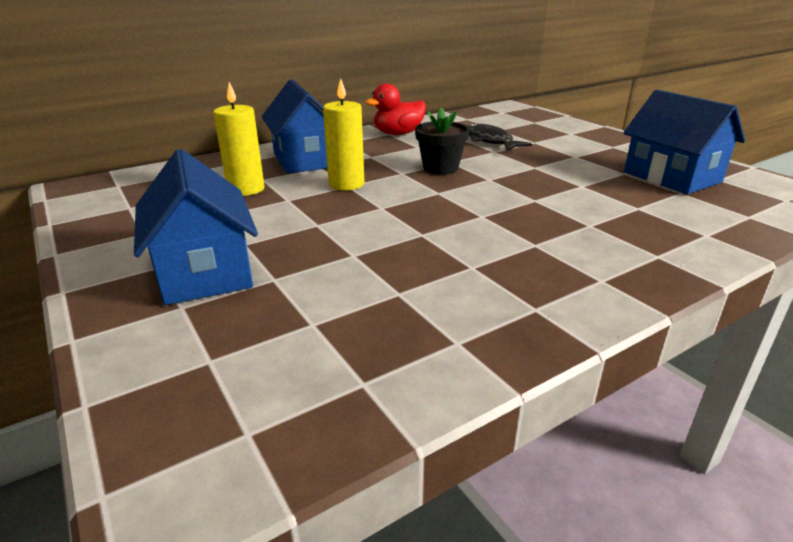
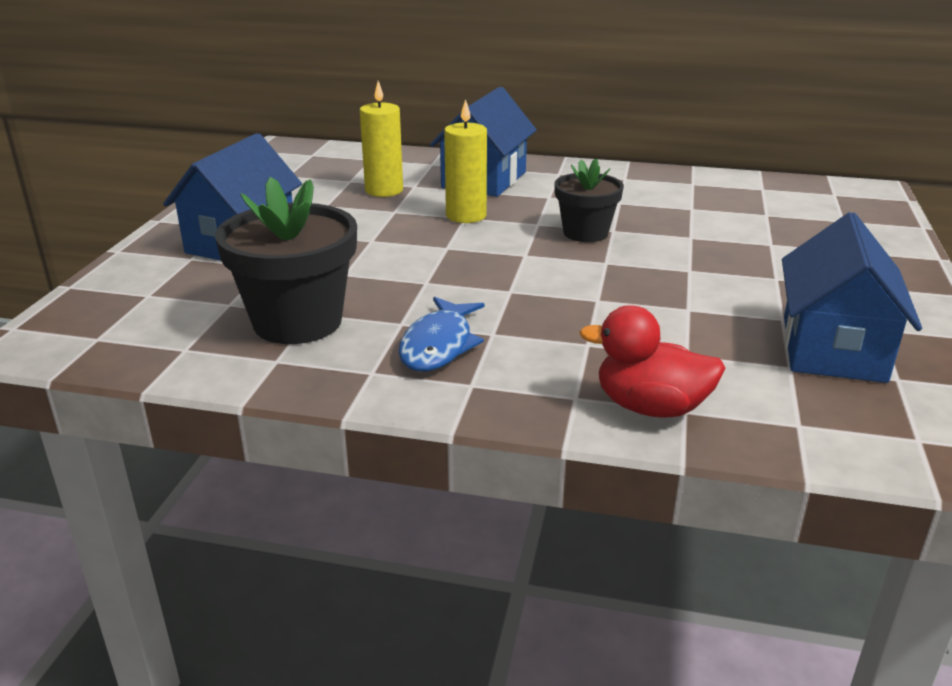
camera: 45 degrees right, 0 degrees up
red duck [365,83,426,135] -> red duck moved to [579,305,726,418]
black fish [468,123,532,151] -> none
none -> black flower pot [215,177,357,344]
none -> blue fish [398,297,485,371]

